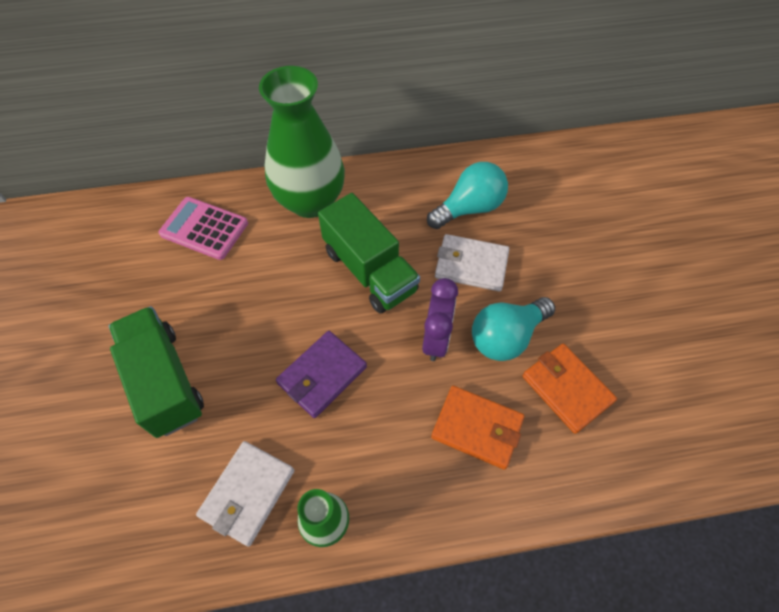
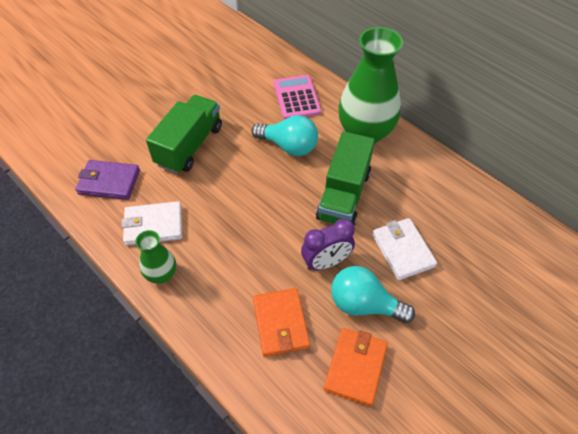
camera: 55 degrees right, 5 degrees down
purple wallet [276,331,367,418] -> purple wallet moved to [76,160,140,200]
turquoise light bulb [427,162,508,229] -> turquoise light bulb moved to [251,115,318,156]

